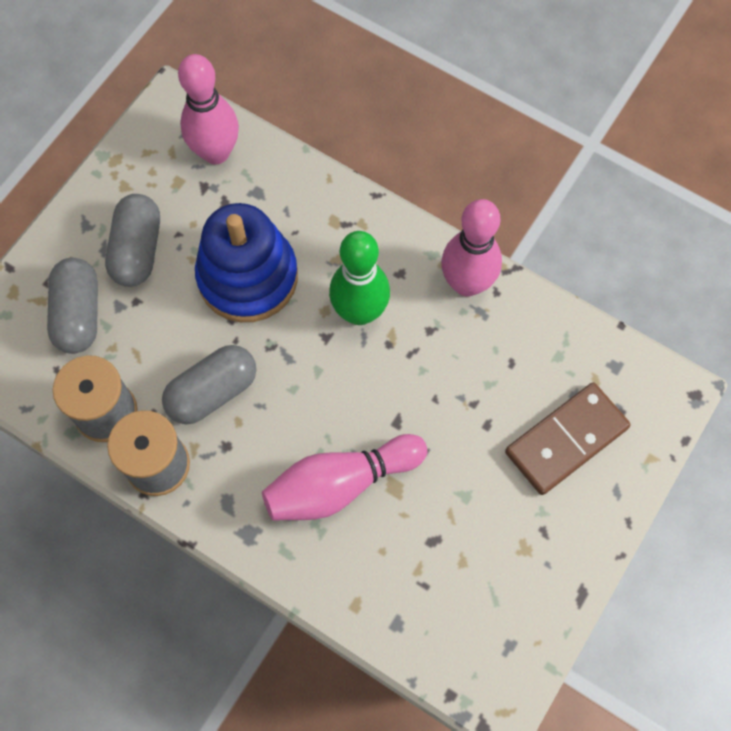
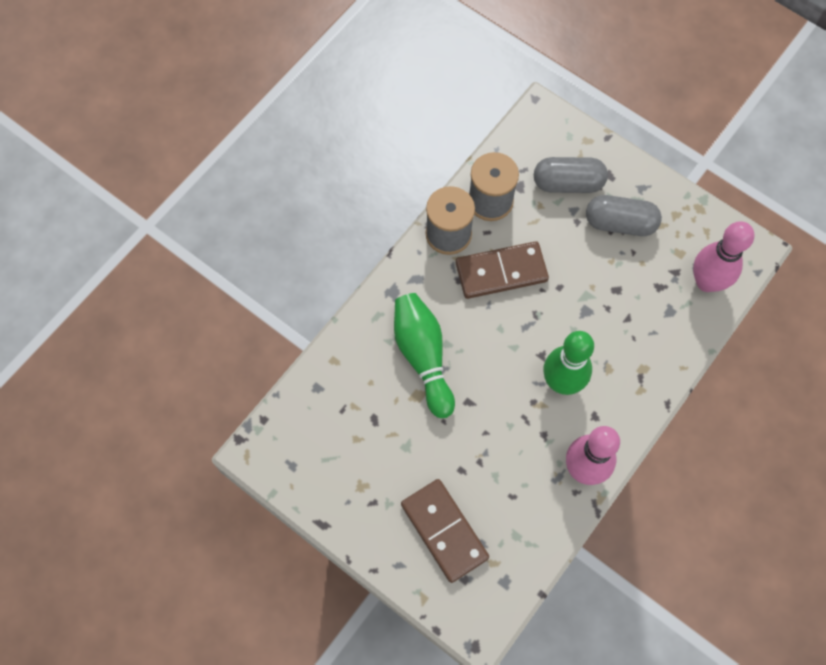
camera: 95 degrees right, 0 degrees up
grey capsule [162,345,256,424] -> brown domino [456,241,549,299]
blue stacking toy [195,203,298,322] -> none
pink bowling pin [262,434,427,521] -> green bowling pin [394,293,455,418]

